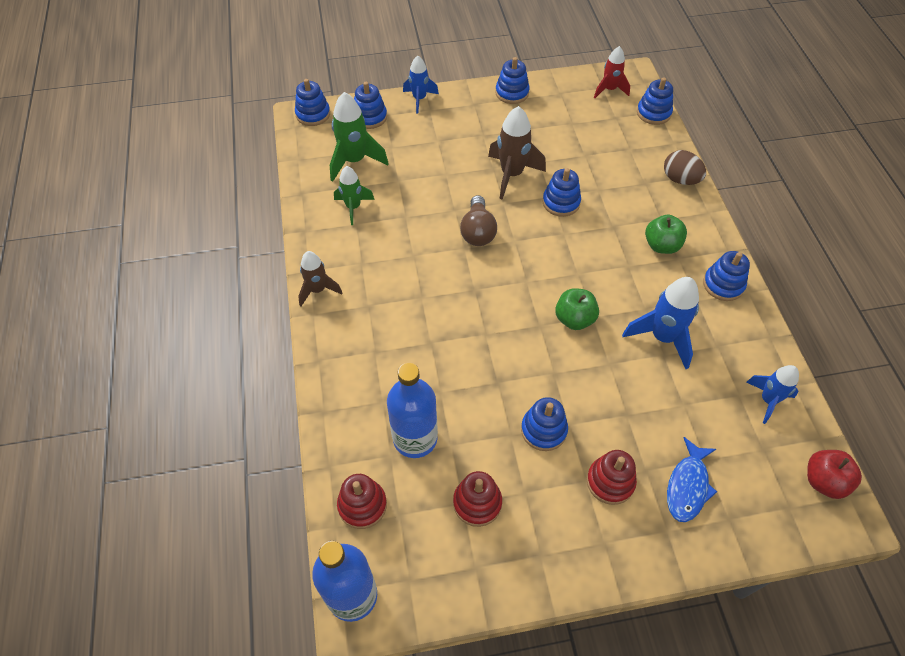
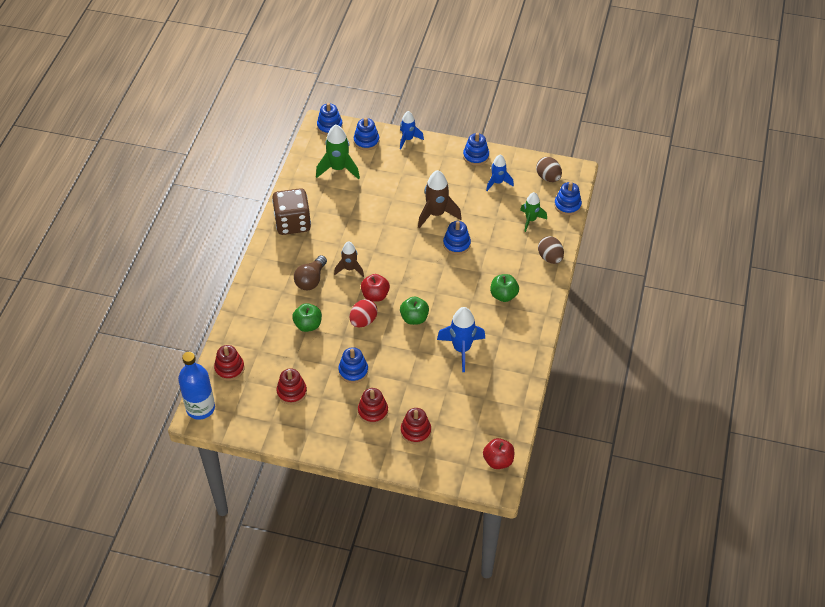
camera: 25 degrees right, 5 degrees down
brown rocket [298,251,342,306] -> brown rocket moved to [334,242,364,277]
green rocket [334,166,375,225] -> green rocket moved to [520,192,547,232]
blue bottle [387,363,438,458] -> none
brown light bulb [460,195,497,246] -> brown light bulb moved to [294,255,327,290]
red rocket [594,46,630,98] -> brown egg [536,157,562,182]
blue fish [667,437,717,522] -> red stacking toy [401,408,431,444]
blue stacking toy [703,251,750,301] -> none
blue rocket [746,365,799,424] -> blue rocket moved to [486,155,514,191]
none -> brown dice [272,188,311,235]
none -> green apple [292,303,322,332]
none -> red egg [350,299,378,328]
none -> red apple [361,274,390,302]

